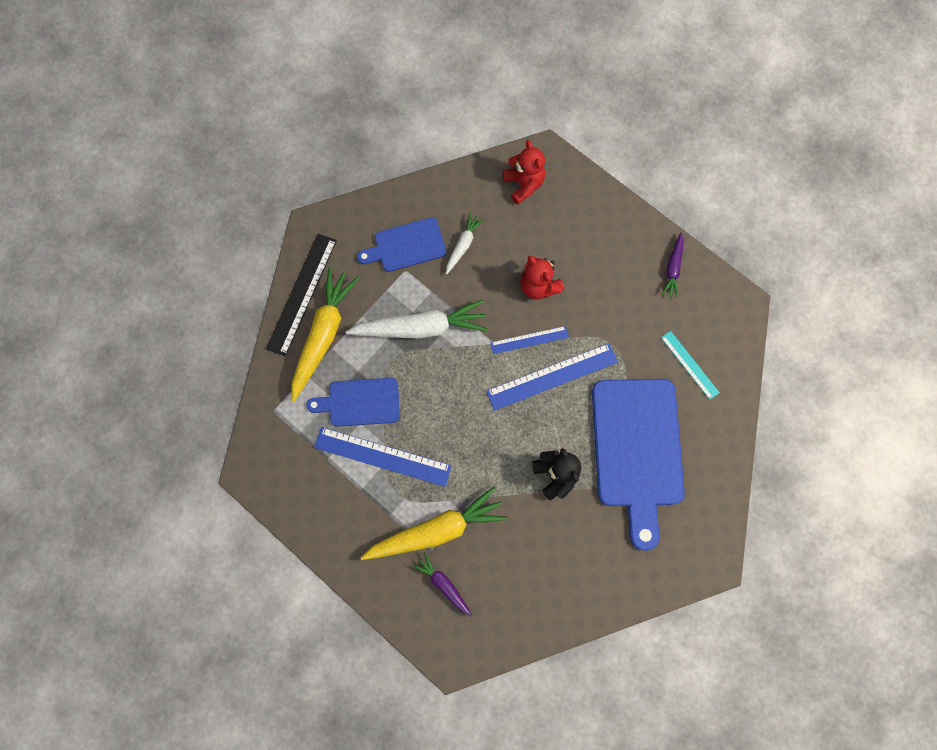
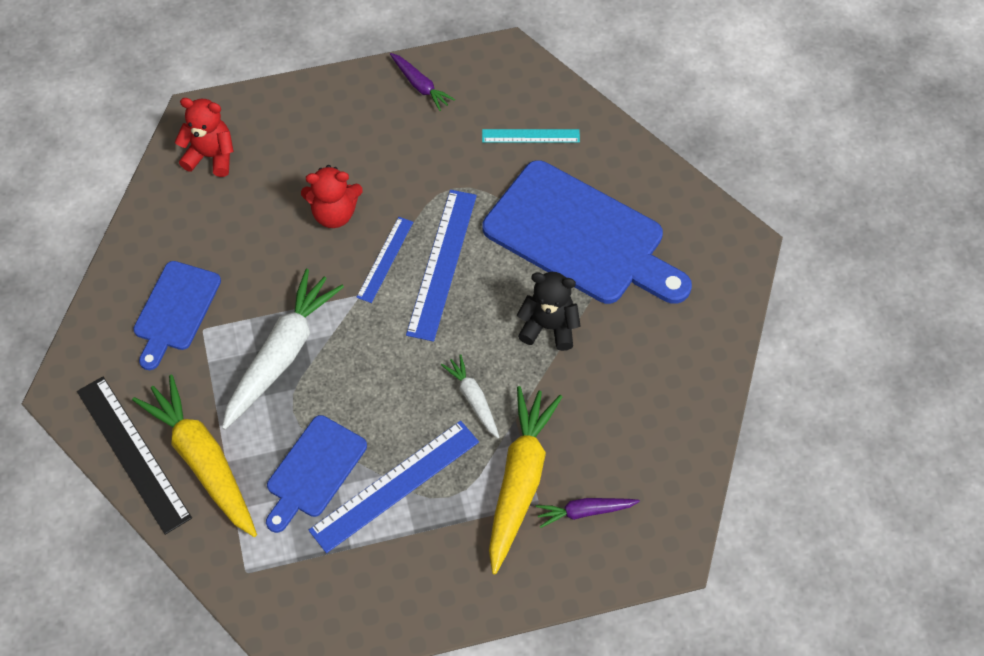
camera: 55 degrees left, 15 degrees down
white carrot [446,213,484,274] -> white carrot moved to [441,354,500,439]

